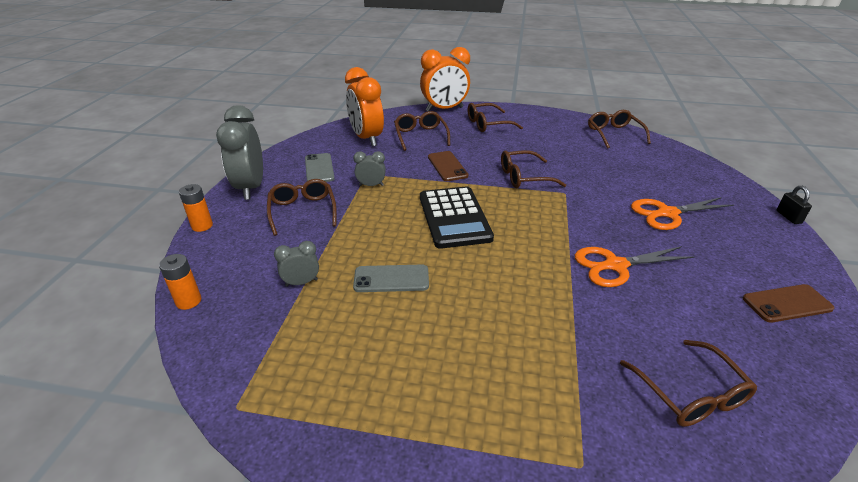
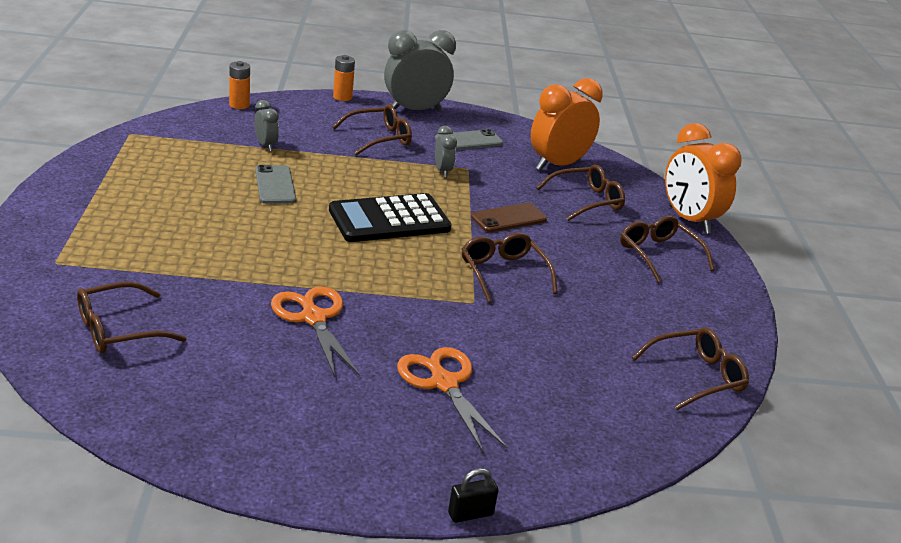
camera: 75 degrees right, 5 degrees down
brown phone [743,284,834,323] -> none

